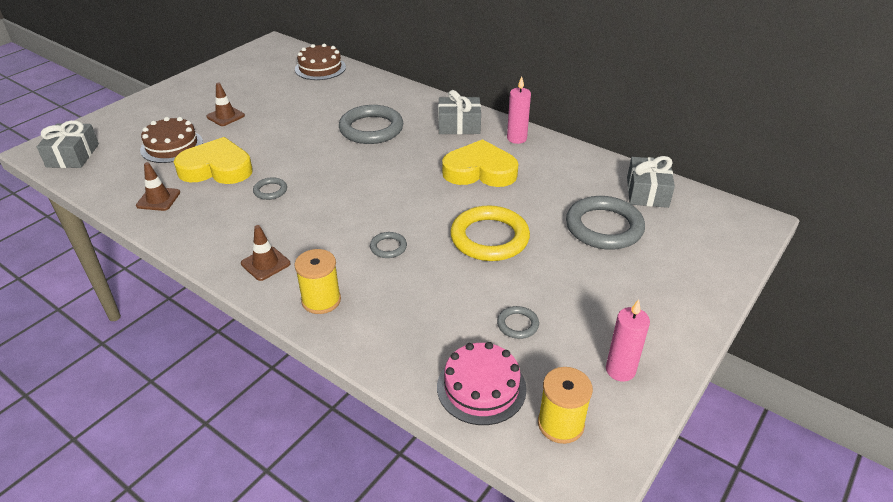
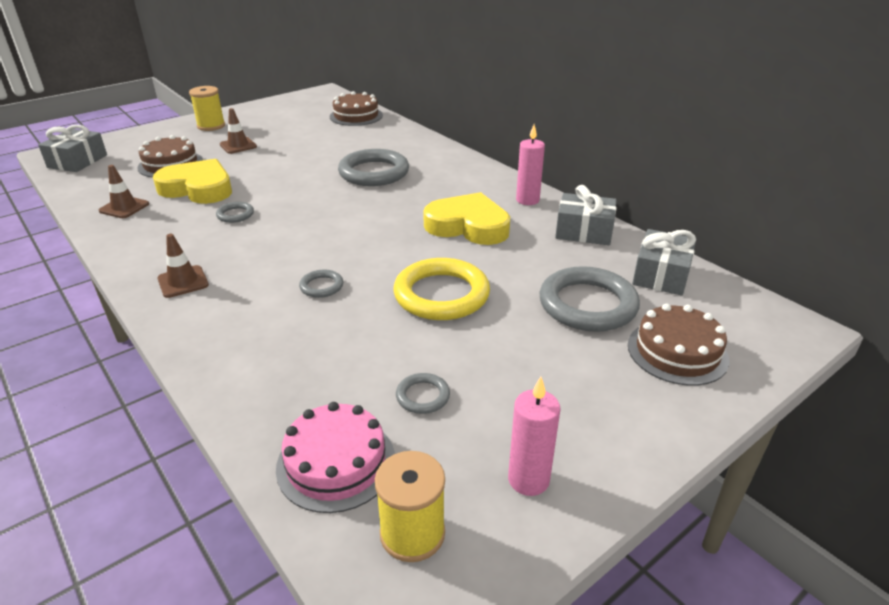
camera: 15 degrees right, 5 degrees down
yellow spool [294,249,341,314] -> yellow spool moved to [189,86,225,131]
grey gift [438,90,481,134] -> grey gift moved to [555,185,617,245]
none -> brown cake [628,304,729,386]

